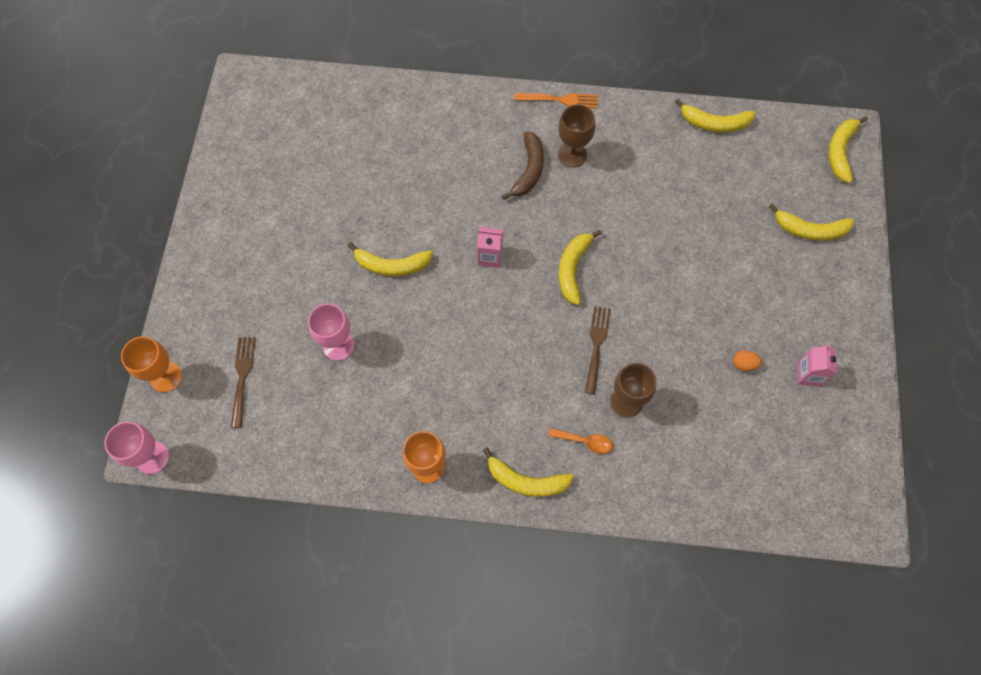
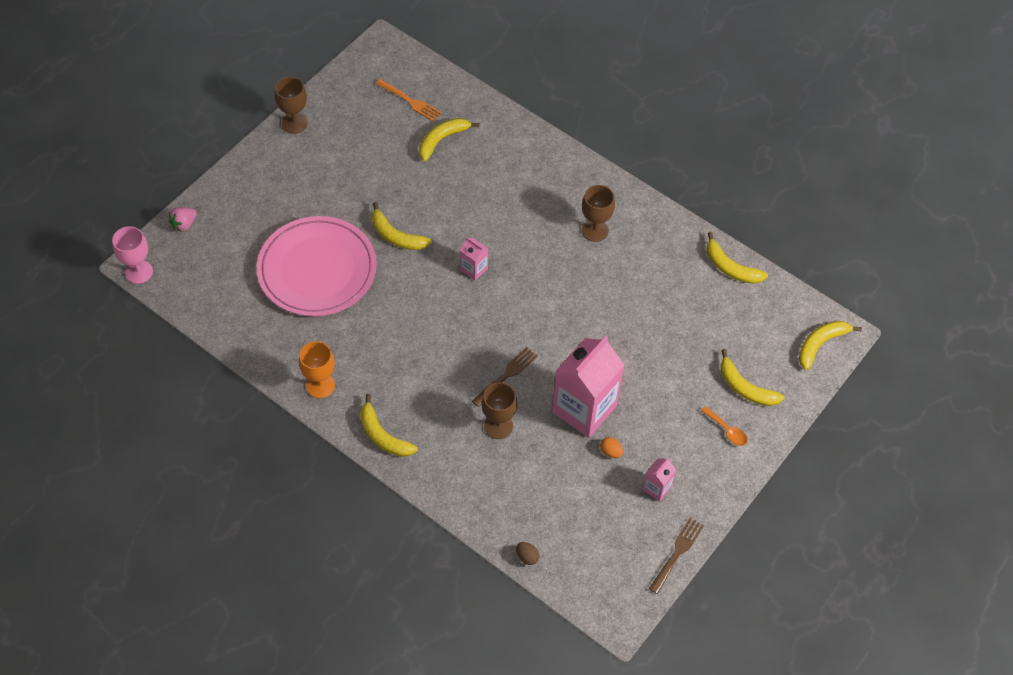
camera: 30 degrees right, 10 degrees down
orange goblet [121,336,182,392] -> pink strawberry [169,207,197,232]
brown fork [231,337,256,428] -> brown fork moved to [649,518,704,594]
pink goblet [308,304,354,361] -> pink plate [257,216,377,316]
brown banana [502,131,544,200] -> none
orange fork [515,93,598,108] -> orange fork moved to [376,79,442,122]
orange spoon [548,428,613,454] -> orange spoon moved to [701,406,747,446]
yellow banana [559,230,602,305] -> yellow banana moved to [419,118,479,162]
none -> brown goblet [275,77,308,134]
none -> brown egg [516,542,539,565]
none -> pink carton [552,336,624,438]

